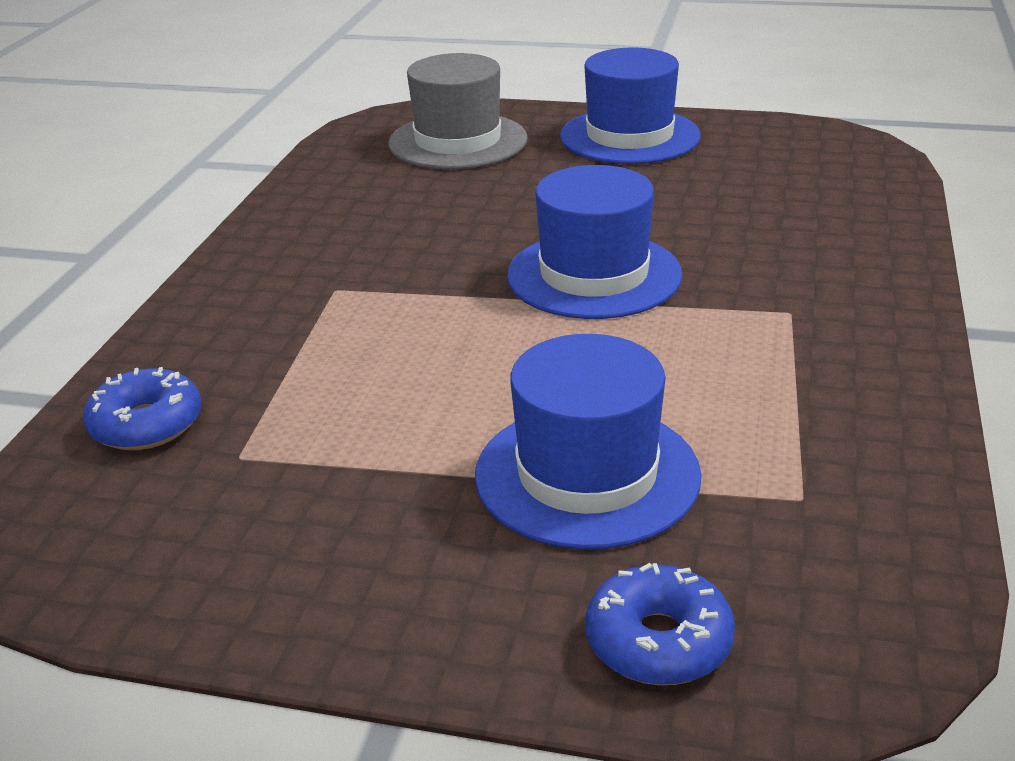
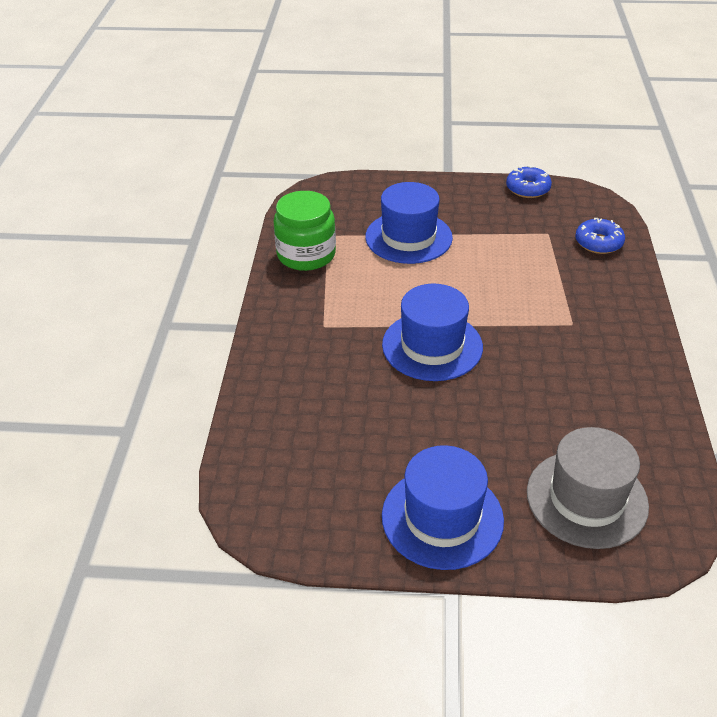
camera: 170 degrees right, 10 degrees up
blue donut [585,563,735,685] -> blue donut moved to [506,166,552,198]
none -> green jar [273,191,336,271]

